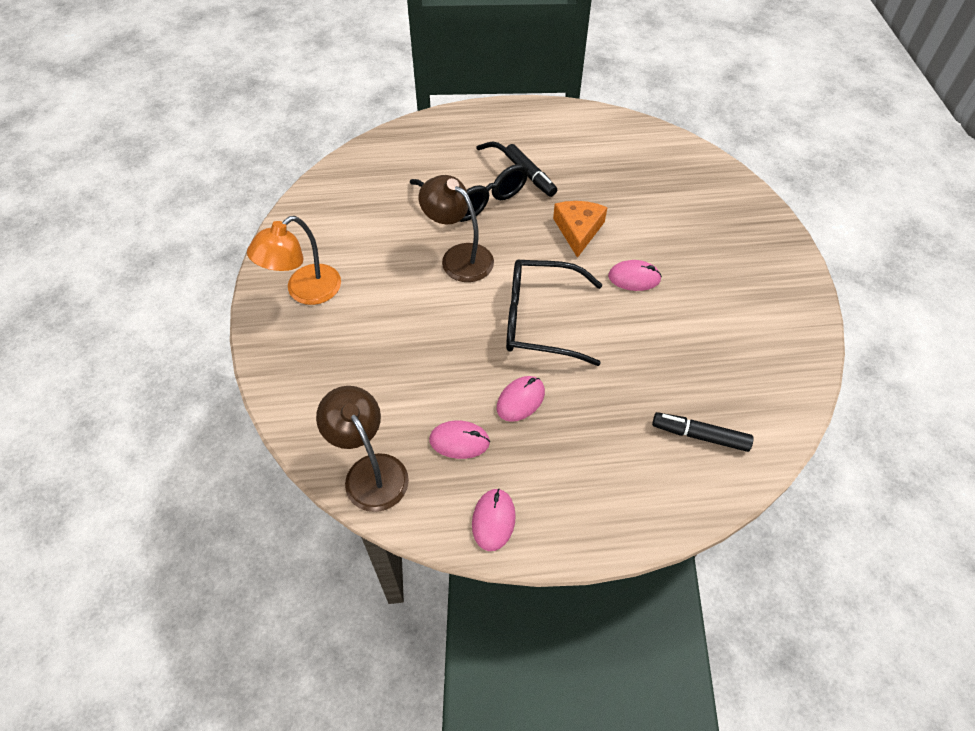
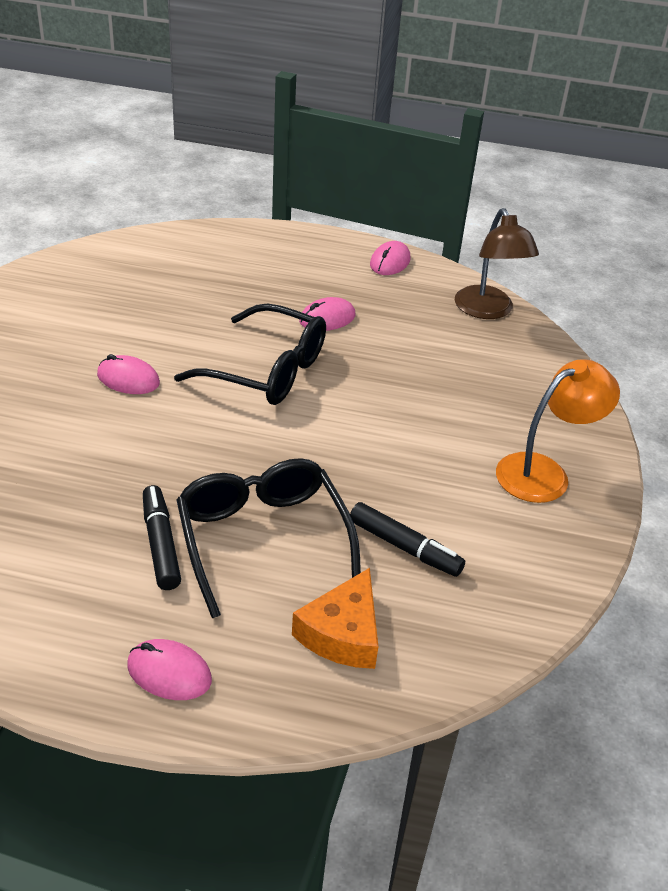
camera: 165 degrees left, 15 degrees down
brown lamp [419,175,494,282] -> none
pink mouse [429,420,490,459] -> pink mouse moved to [127,639,212,700]
orange cheese [553,201,608,258] -> orange cheese moved to [292,568,378,669]
black marker [652,412,754,452] -> black marker moved to [350,502,465,577]

